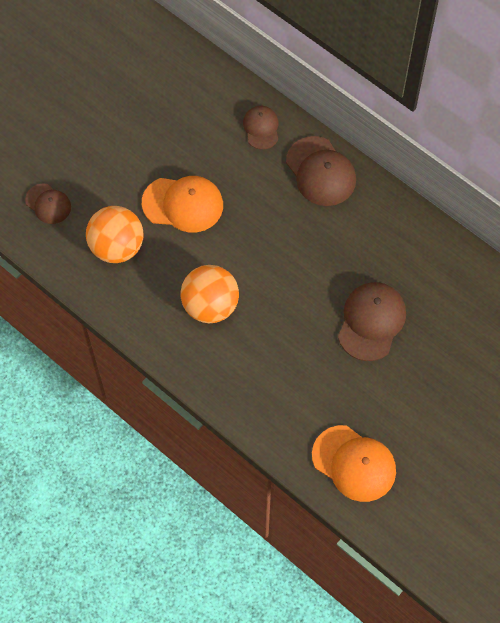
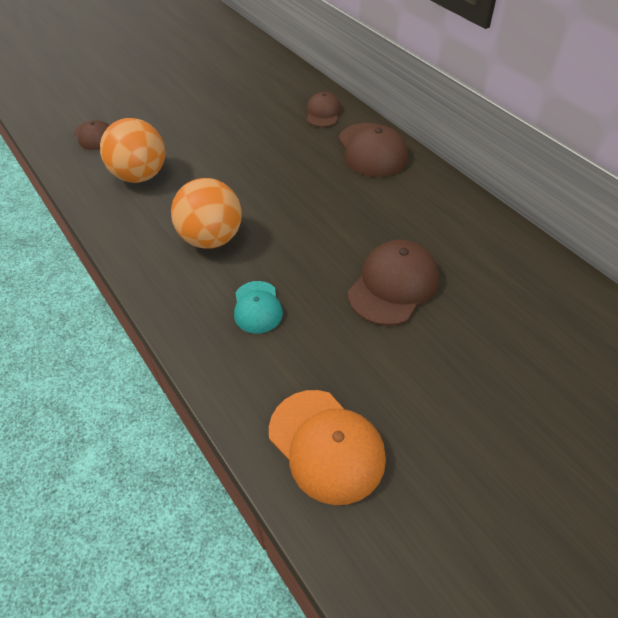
camera: 15 degrees right, 15 degrees down
orange cap [142,176,223,232] -> none
none -> turquoise cap [234,281,283,334]

